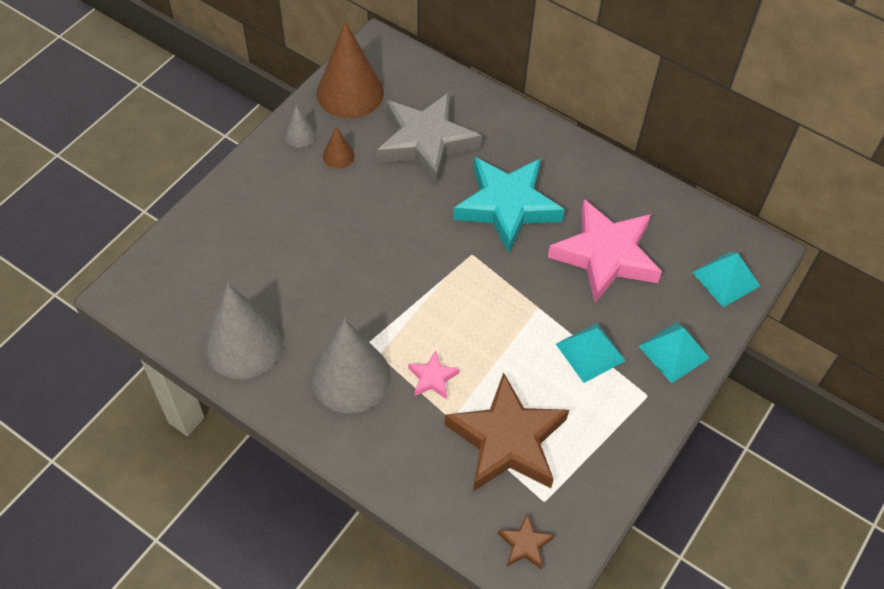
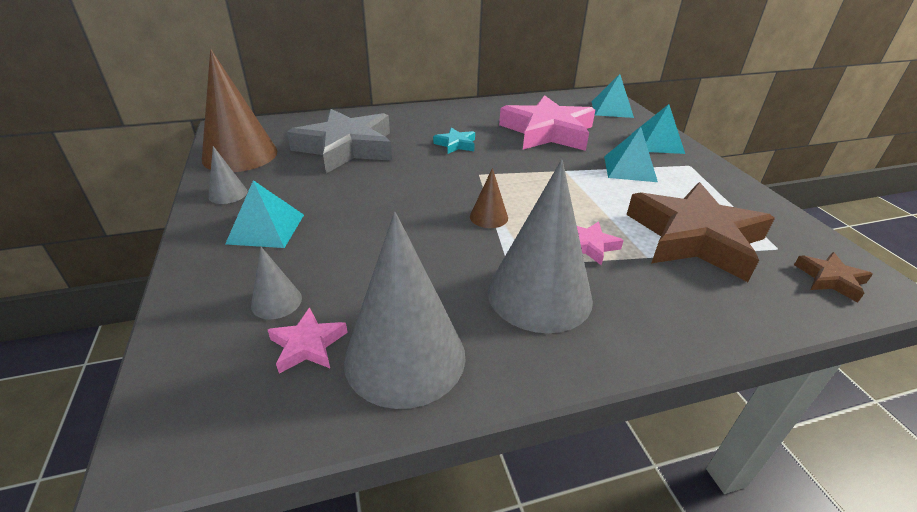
camera: 50 degrees left, 20 degrees down
brown cone [323,127,355,169] -> brown cone moved to [470,168,508,228]
turquoise star [453,157,565,253] -> turquoise star [433,127,475,154], size x0.43
none -> turquoise pyramid [225,180,304,248]
none -> grey cone [251,247,302,319]
none -> pink star [268,307,348,374]

